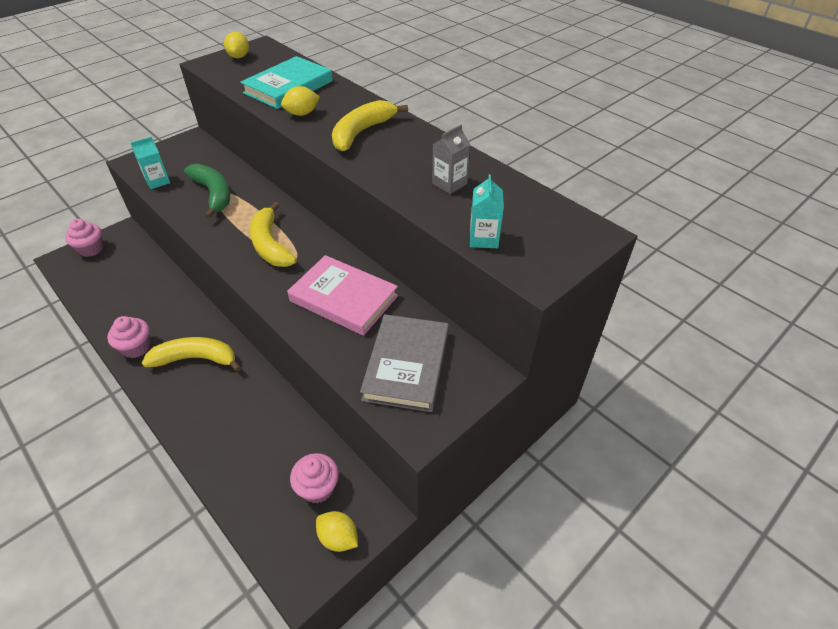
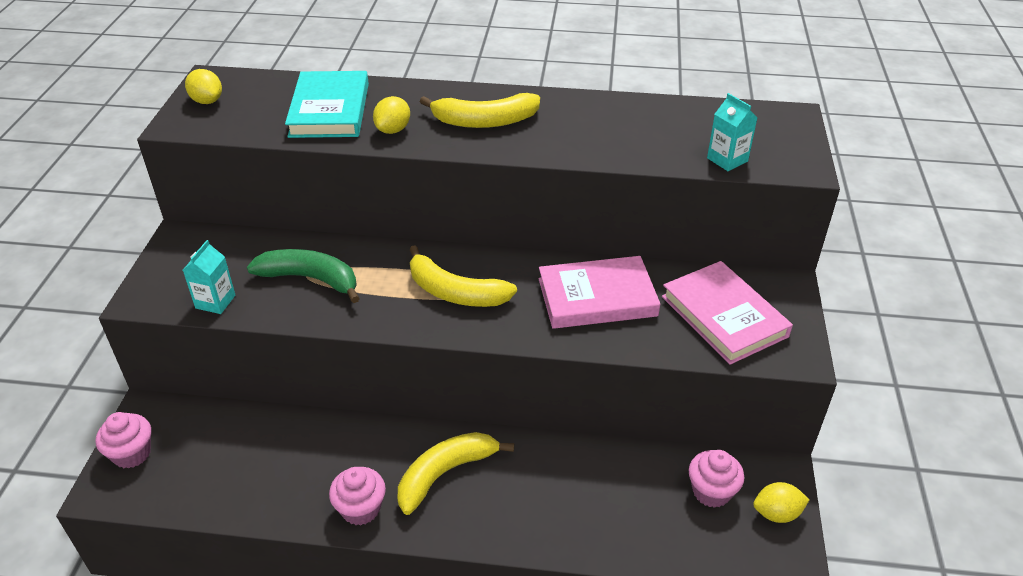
camera: 40 degrees left, 5 degrees down
yellow banana [332,100,408,151] -> yellow banana turned 90 degrees counterclockwise [420,93,540,128]
grey book [360,314,449,412] -> pink book [662,261,793,365]
grey carton [432,125,470,194] -> none

